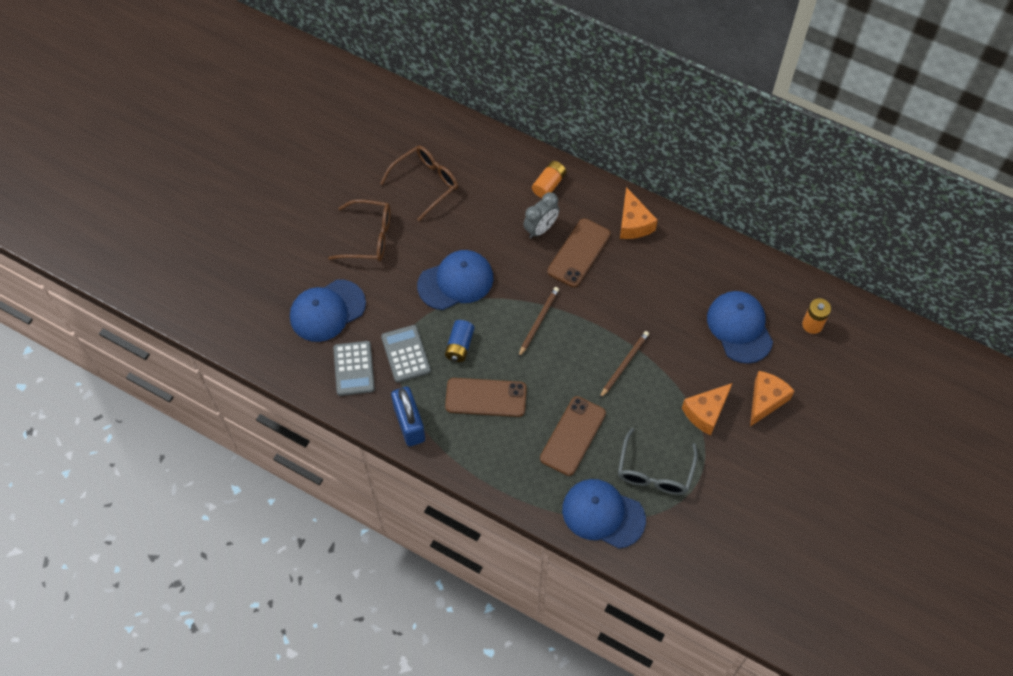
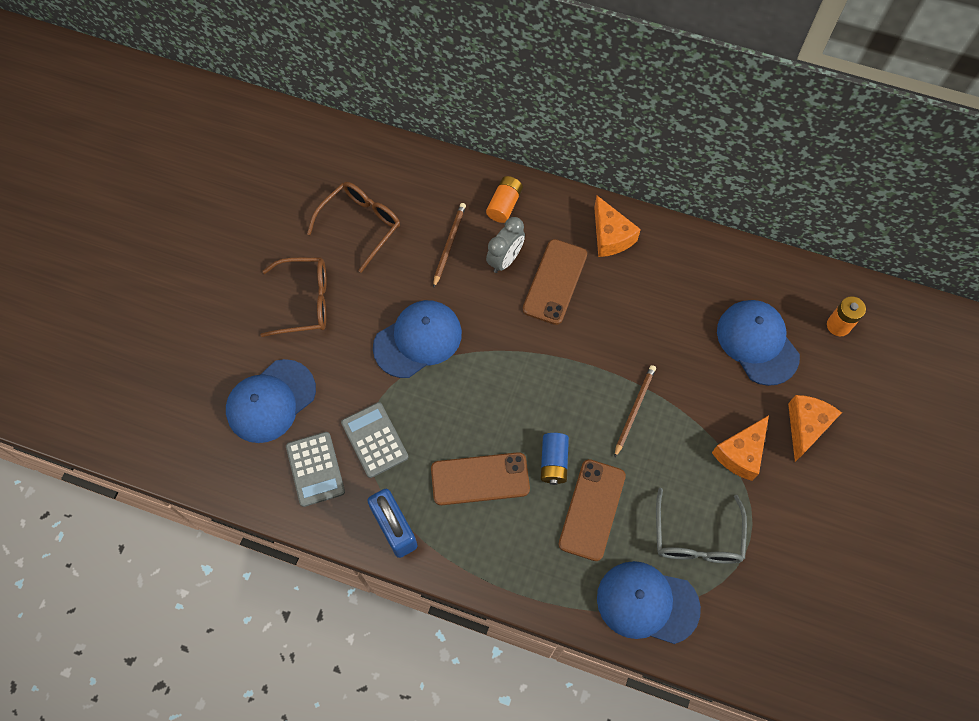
camera: 10 degrees left, 5 degrees up
blue battery [445,320,475,362] -> blue battery moved to [541,433,569,485]
brown pencil [518,287,559,358] -> brown pencil moved to [433,203,466,288]

